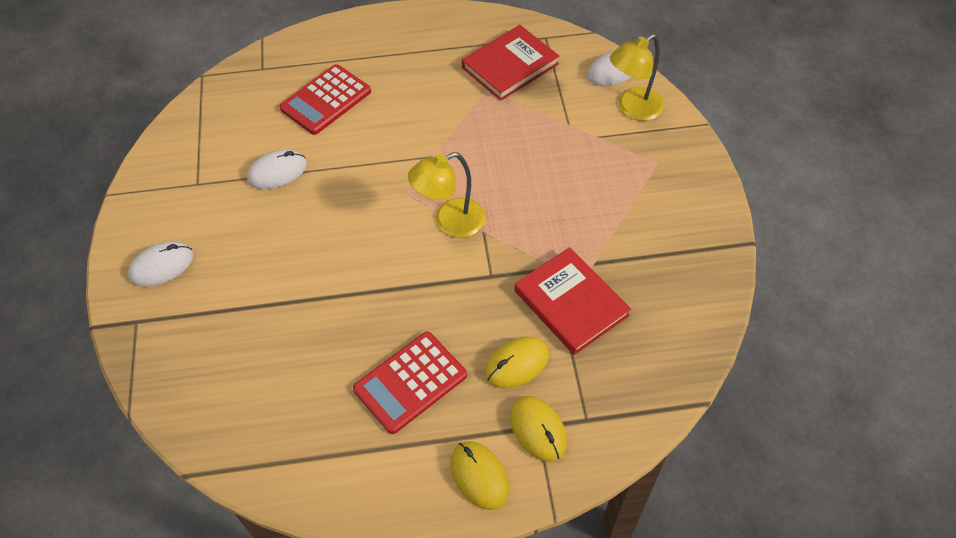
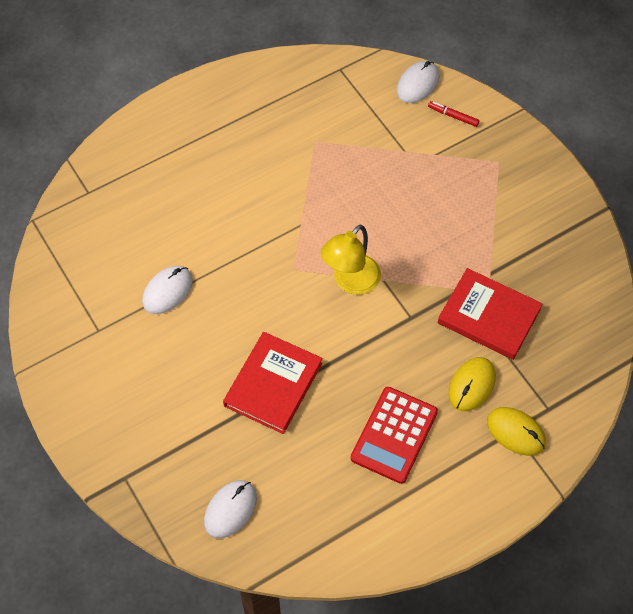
camera: 25 degrees left, 5 degrees up
white mouse [128,241,193,287] -> white mouse moved to [204,480,257,538]
red calculator [279,64,371,135] -> none
yellow mouse [450,441,509,510] -> none
red book [462,25,559,101] -> red book moved to [223,332,322,434]
yellow lamp [610,34,664,121] -> red marker [428,101,479,127]

